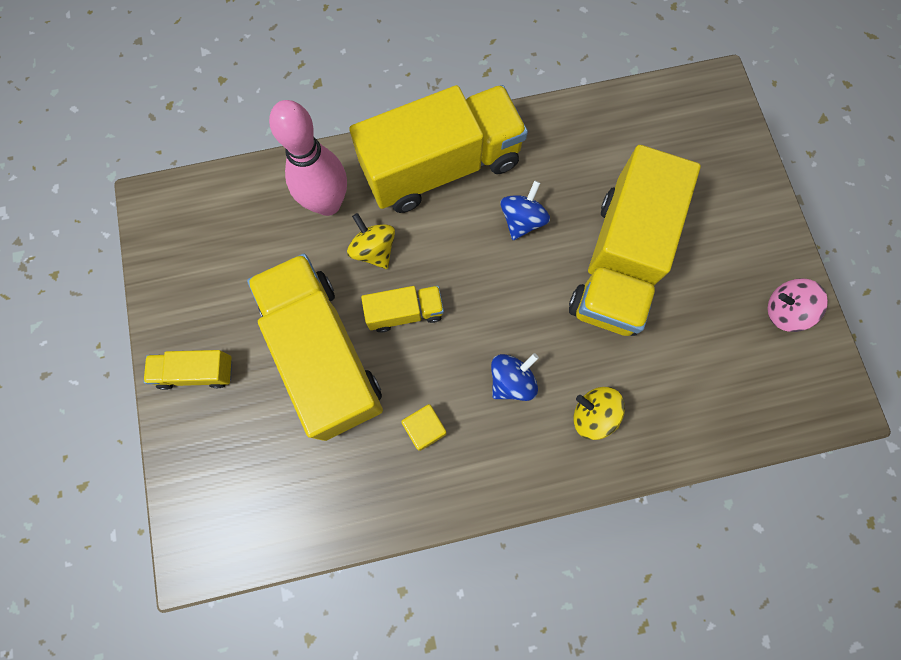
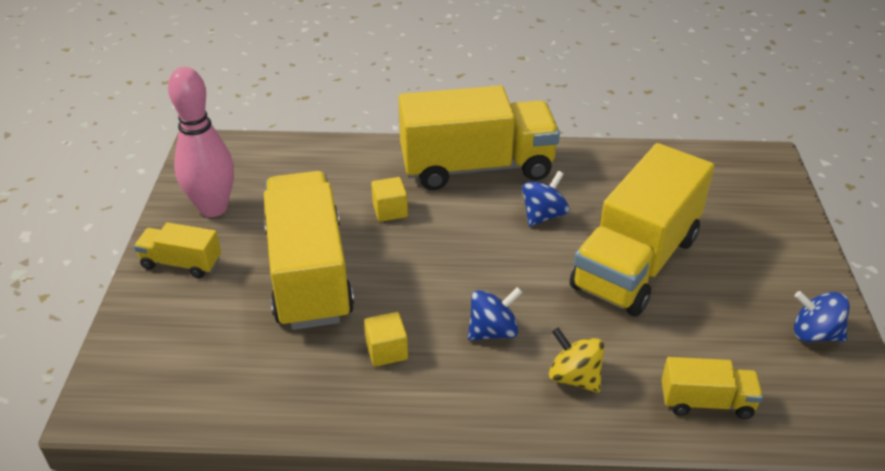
camera: 15 degrees right, 35 degrees down
pink bowling pin [269,100,347,216] -> pink bowling pin moved to [168,67,234,217]
yellow spinning top [347,213,395,269] -> yellow cube [371,177,408,222]
yellow truck [361,286,444,333] -> yellow truck moved to [661,357,763,419]
pink spinning top [768,278,828,332] -> blue spinning top [794,291,850,342]

